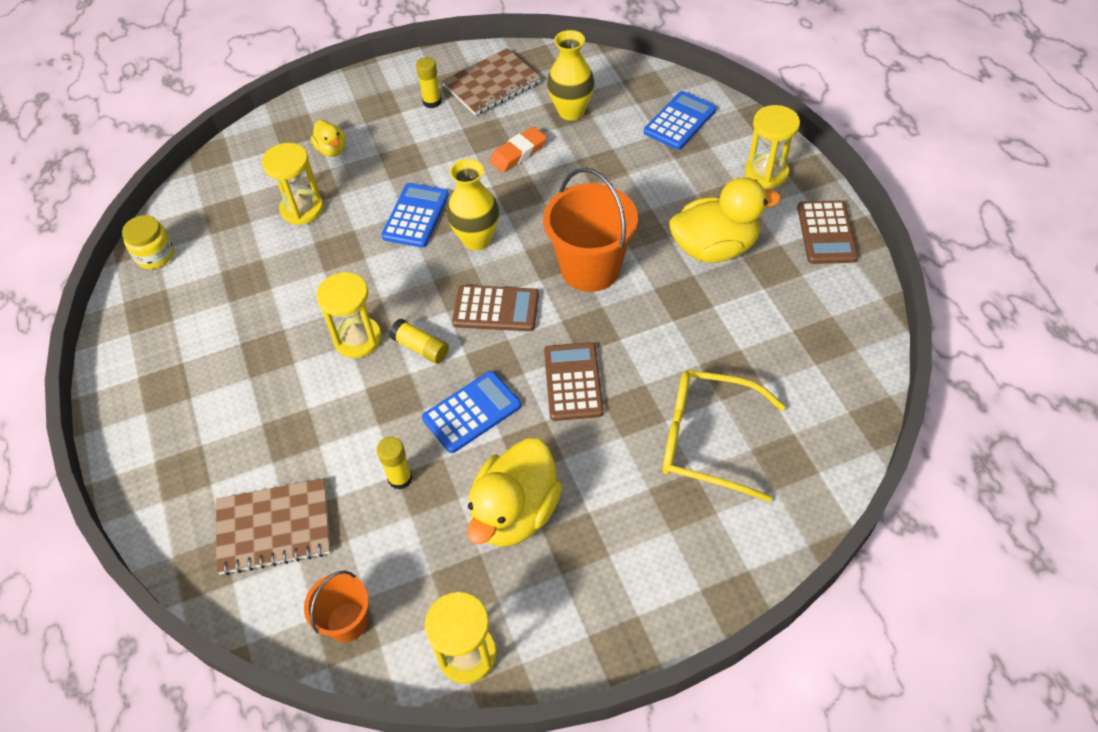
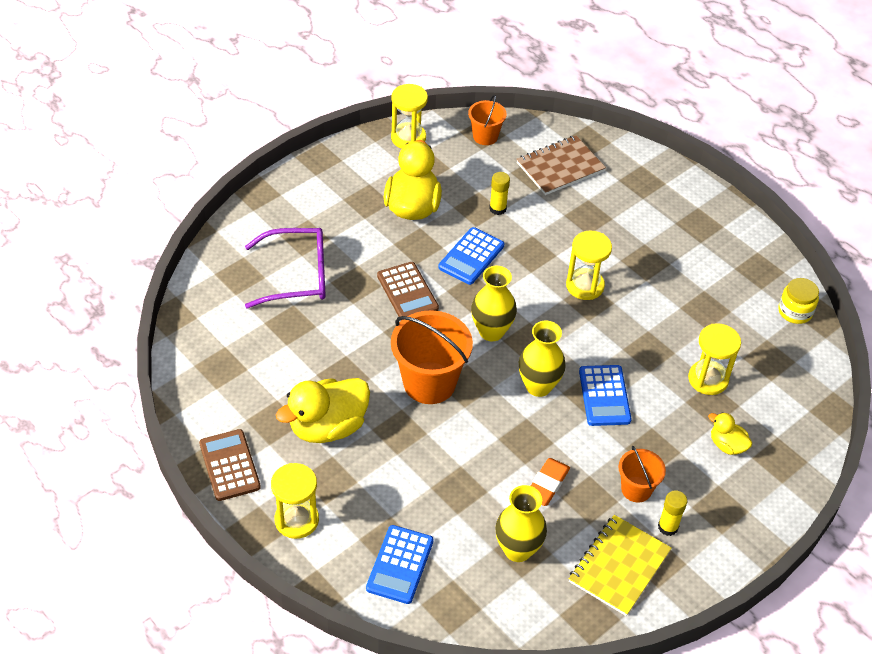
camera: 155 degrees right, 5 degrees down
yellow glue stick [389,319,449,364] -> none
brown notebook [442,48,541,116] -> yellow notebook [569,515,672,616]
brown calculator [452,285,539,331] -> yellow vase [471,266,517,341]
yellow glasses [663,370,786,502] -> purple glasses [245,228,326,308]
none -> orange bucket [618,446,666,502]

